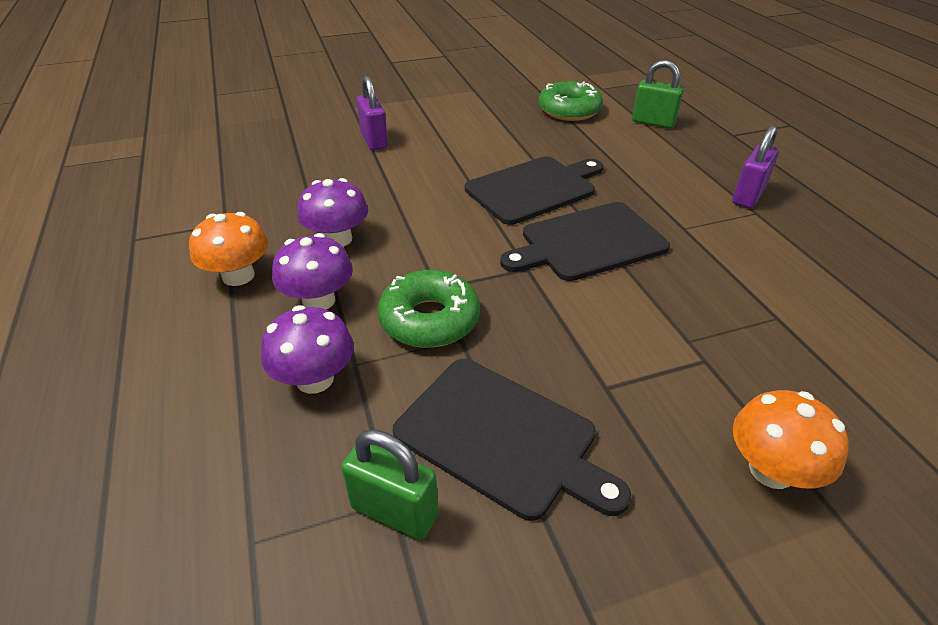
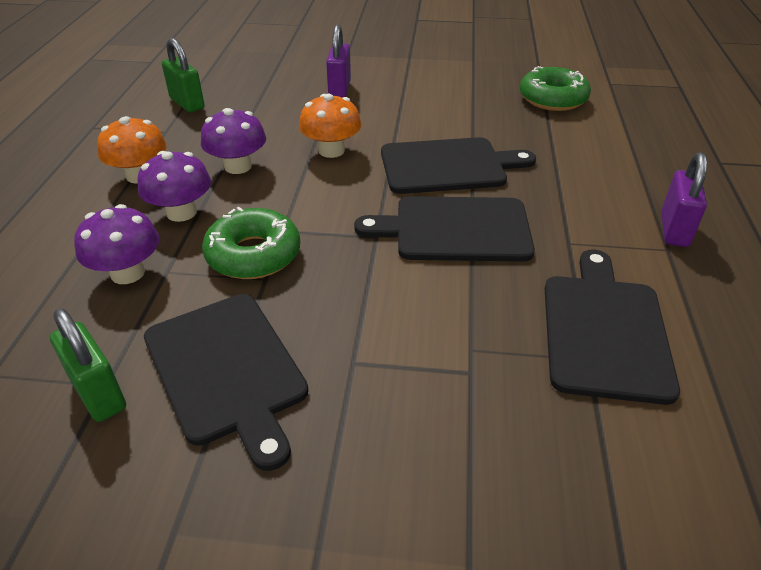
camera: 25 degrees right, 0 degrees up
green padlock [632,60,684,128] -> green padlock moved to [162,38,205,112]
purple padlock [732,125,779,208] -> purple padlock turned 45 degrees counterclockwise [661,152,707,247]
orange mushroom [733,390,849,489] -> orange mushroom moved to [299,94,361,158]
none -> black cutting board [545,250,680,405]

